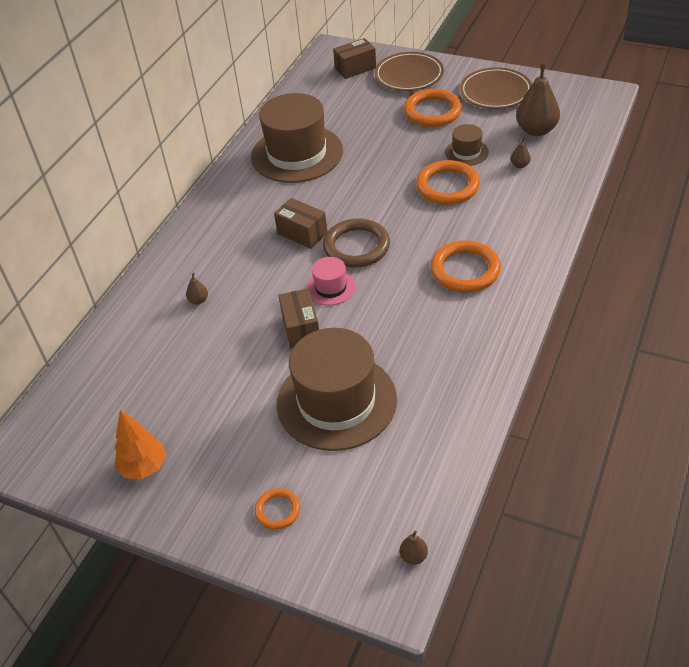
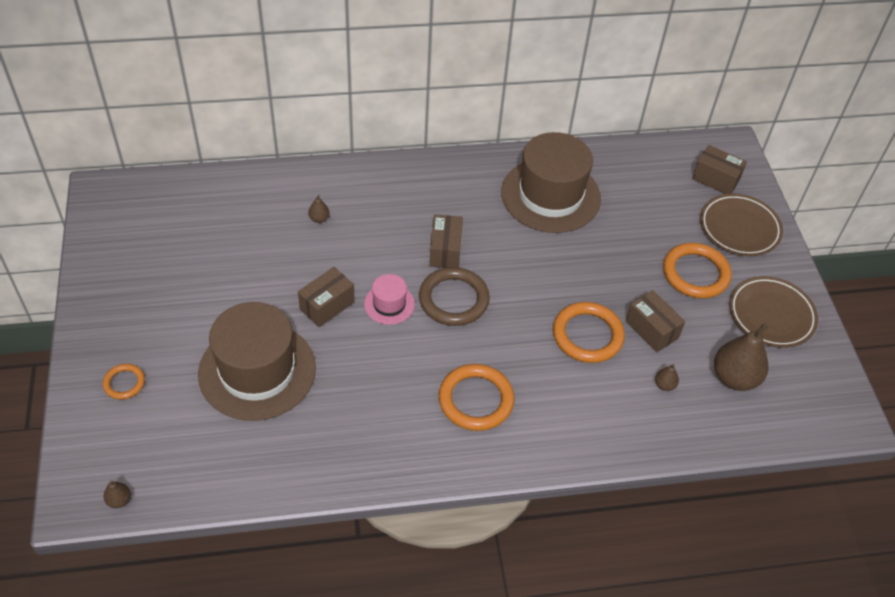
camera: 50 degrees right, 5 degrees up
orange tree [114,410,166,479] -> none
brown hat [445,124,489,166] -> brown box [625,290,685,352]

